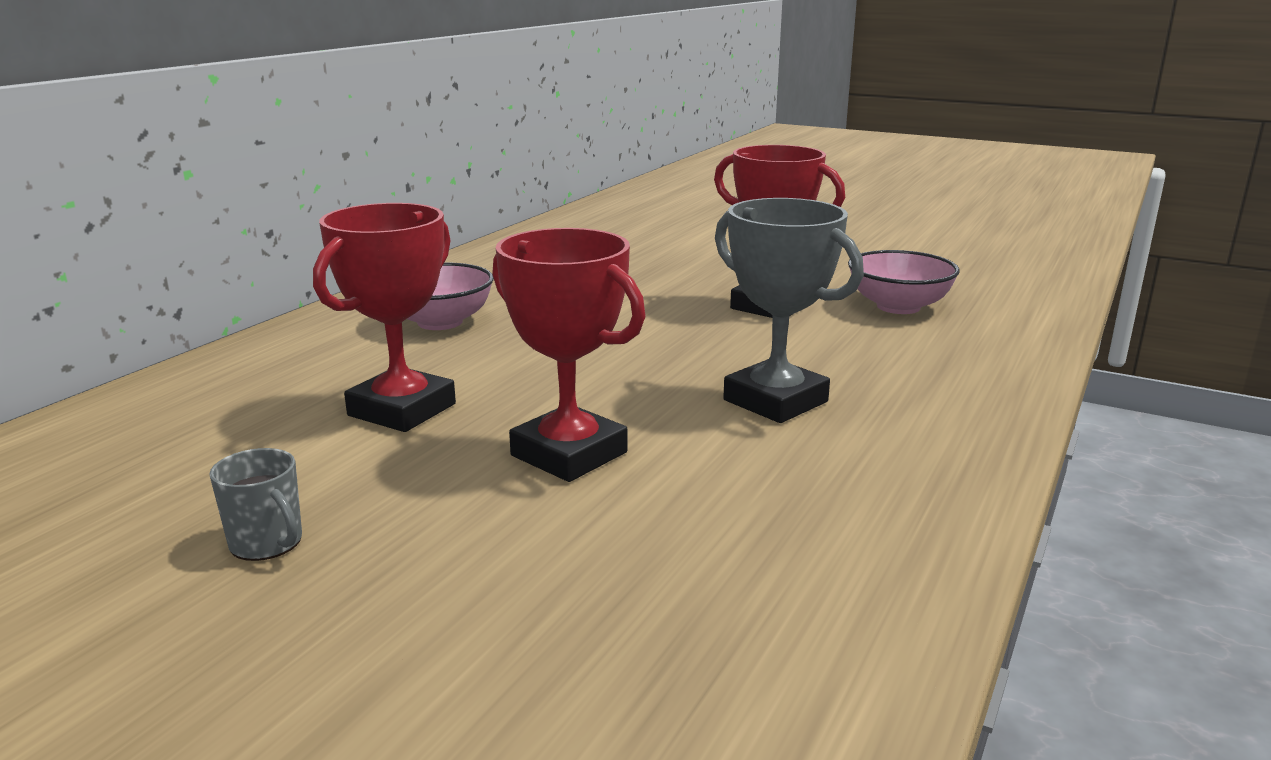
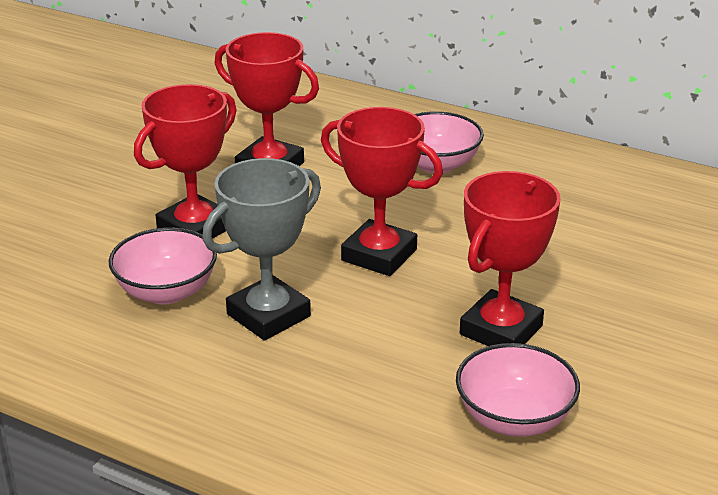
camera: 90 degrees right, 10 degrees up
grey mug [209,448,302,561] -> none
none -> pink bowl [109,228,217,304]
none -> red trophy [321,107,443,276]

